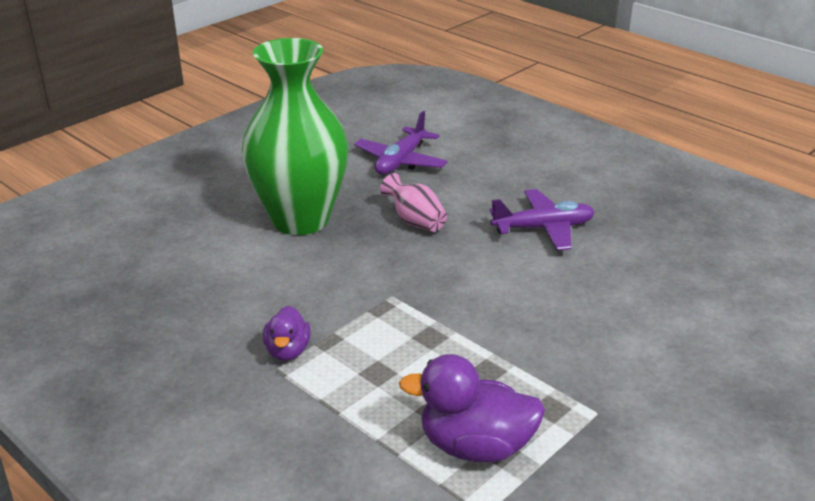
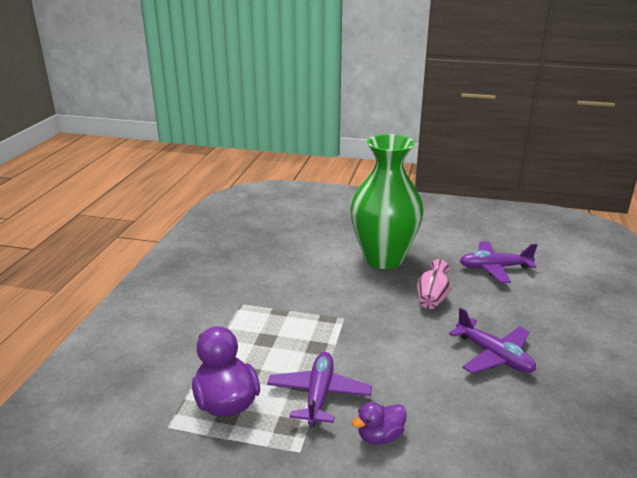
camera: 60 degrees right, 5 degrees down
purple duck [263,306,311,361] -> purple duck moved to [352,402,407,445]
none -> purple plane [267,352,372,426]

